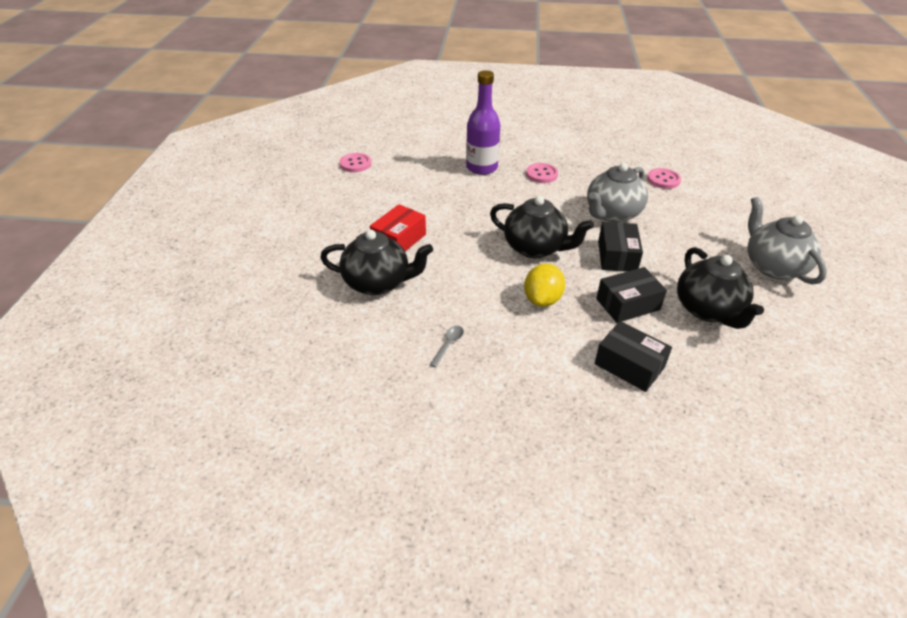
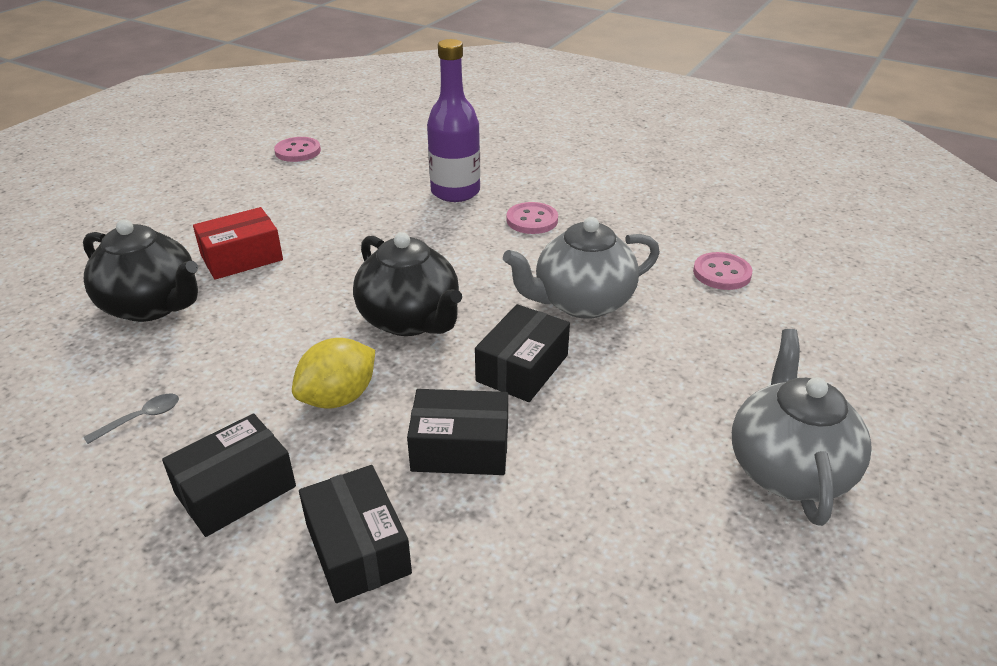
camera: 25 degrees right, 5 degrees down
black teapot [677,247,764,329] -> none
none -> black box [162,413,296,537]

